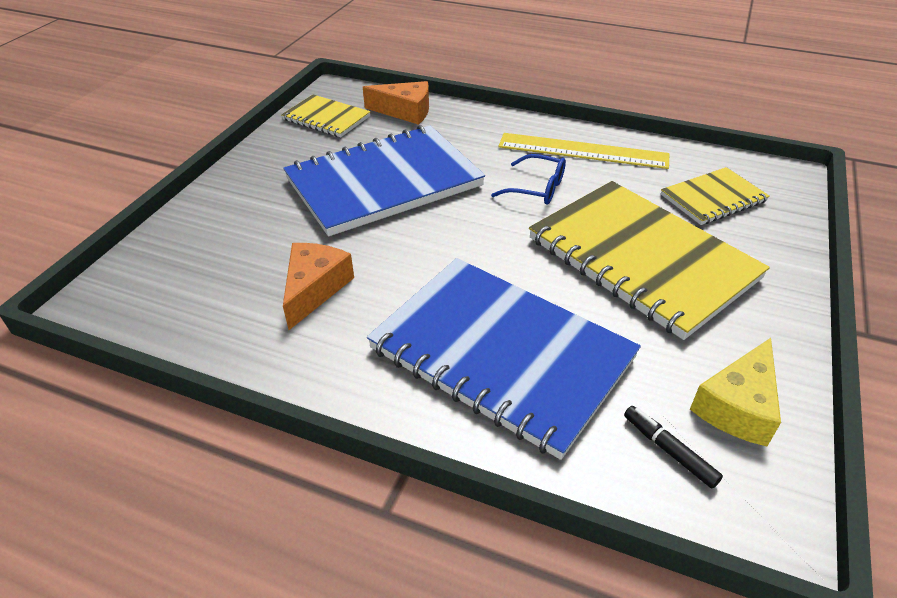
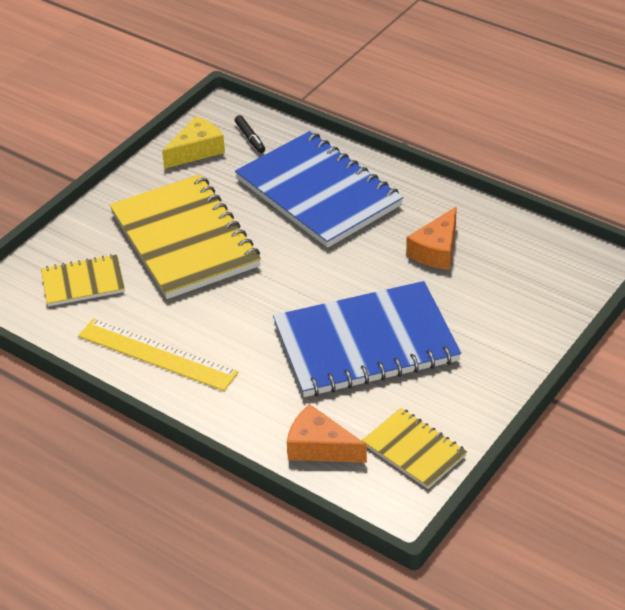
camera: 165 degrees left, 0 degrees up
blue glasses [491,154,566,205] -> none

